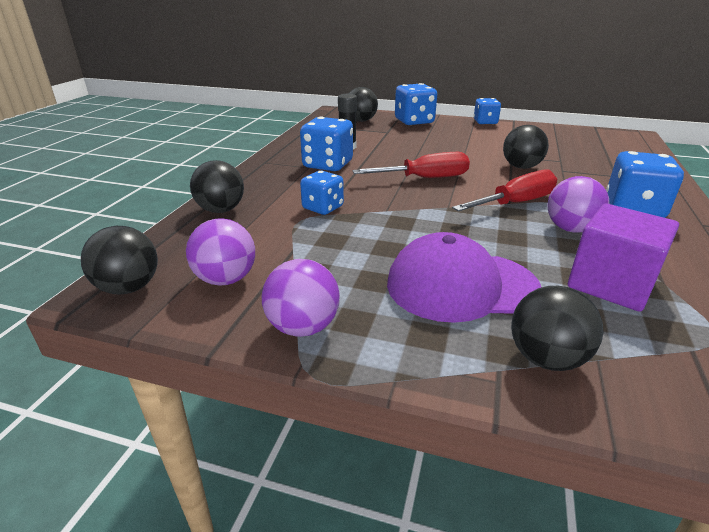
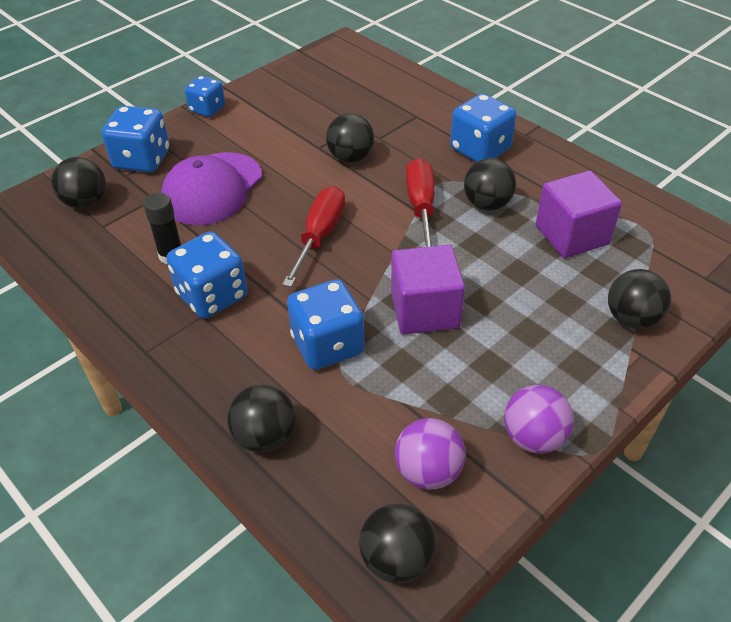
camera: 60 degrees left, 15 degrees up
blue dice [300,171,344,215] -> blue dice [287,279,365,370], size x1.55
purple cap [387,232,541,323] -> purple cap moved to [161,152,262,225]
purple ball [547,176,609,233] -> black ball [464,158,516,211]
none -> purple cube [391,245,465,334]

